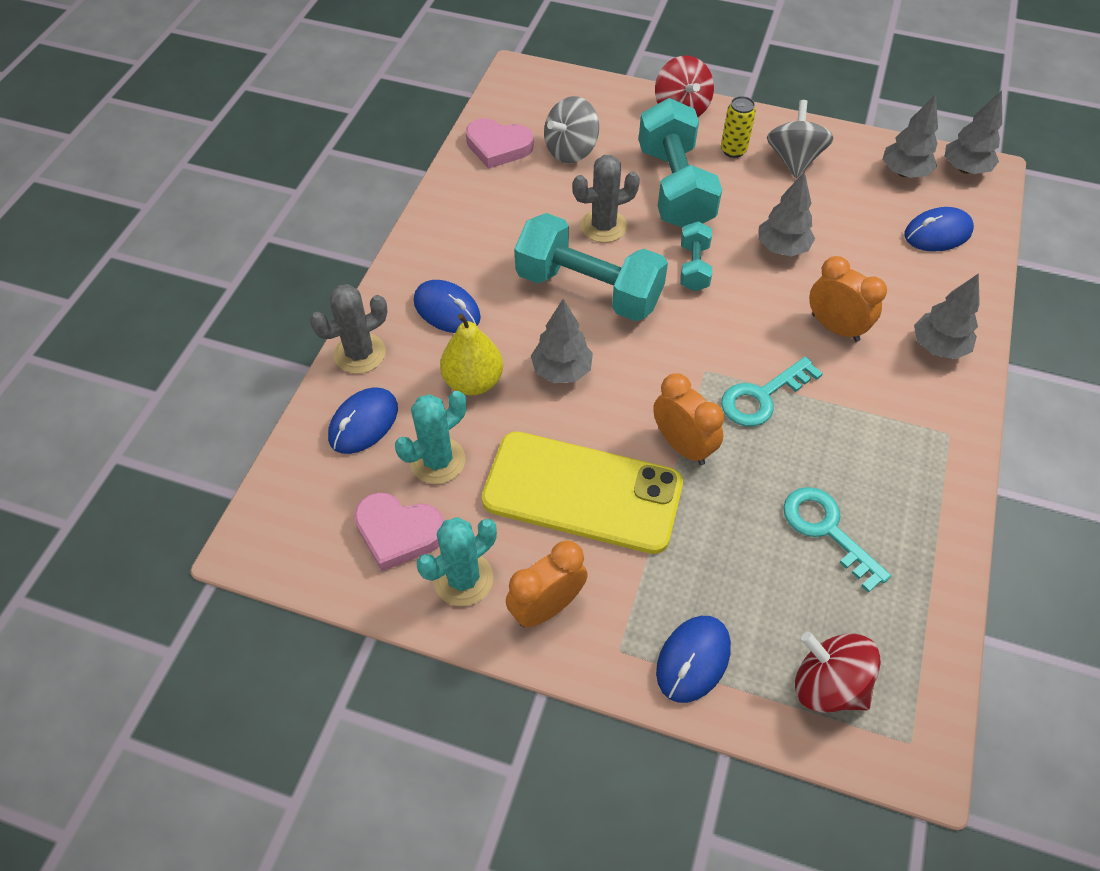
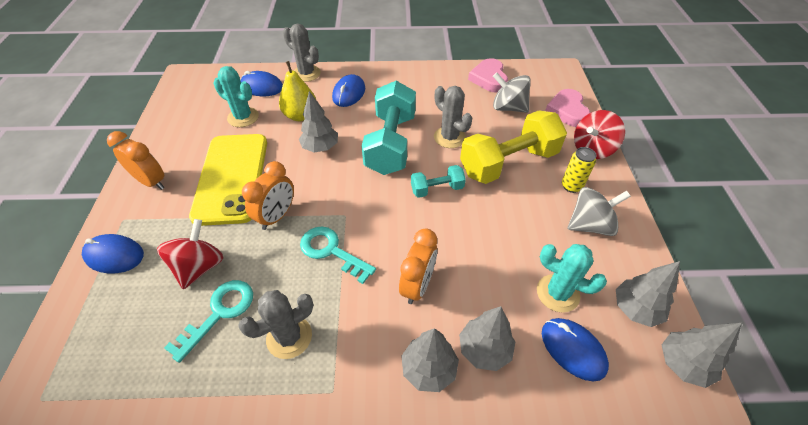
camera: 70 degrees right, 5 degrees down
pink heart [354,493,444,571] -> pink heart moved to [545,89,590,127]
turquoise cactus [417,517,497,606] -> turquoise cactus moved to [537,244,607,313]
turquoise dumbbell [639,98,722,228] -> yellow dumbbell [460,110,567,184]
grey tree [759,171,815,257] -> grey tree moved to [459,306,515,371]
red spinning top [795,632,881,712] -> red spinning top moved to [157,219,223,289]
none -> grey cactus [238,290,313,359]

